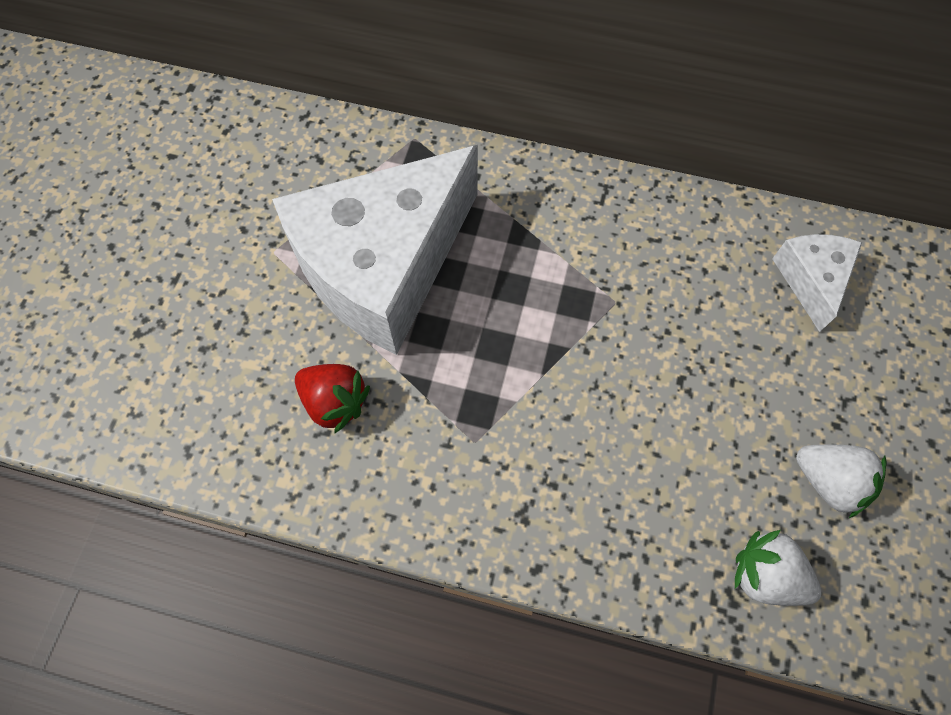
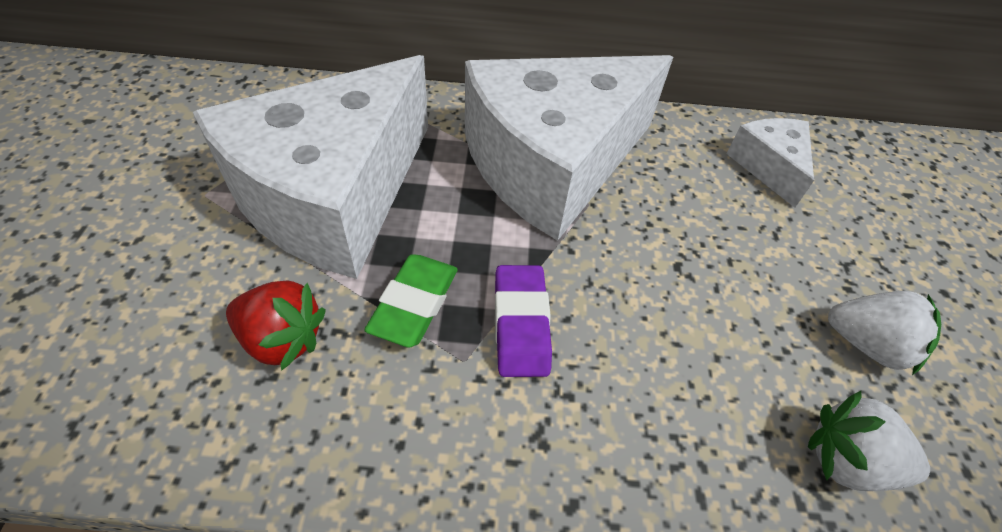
camera: 15 degrees left, 15 degrees down
none -> green eraser [364,254,458,348]
none -> white cheese [465,55,673,241]
none -> purple eraser [495,265,552,377]

